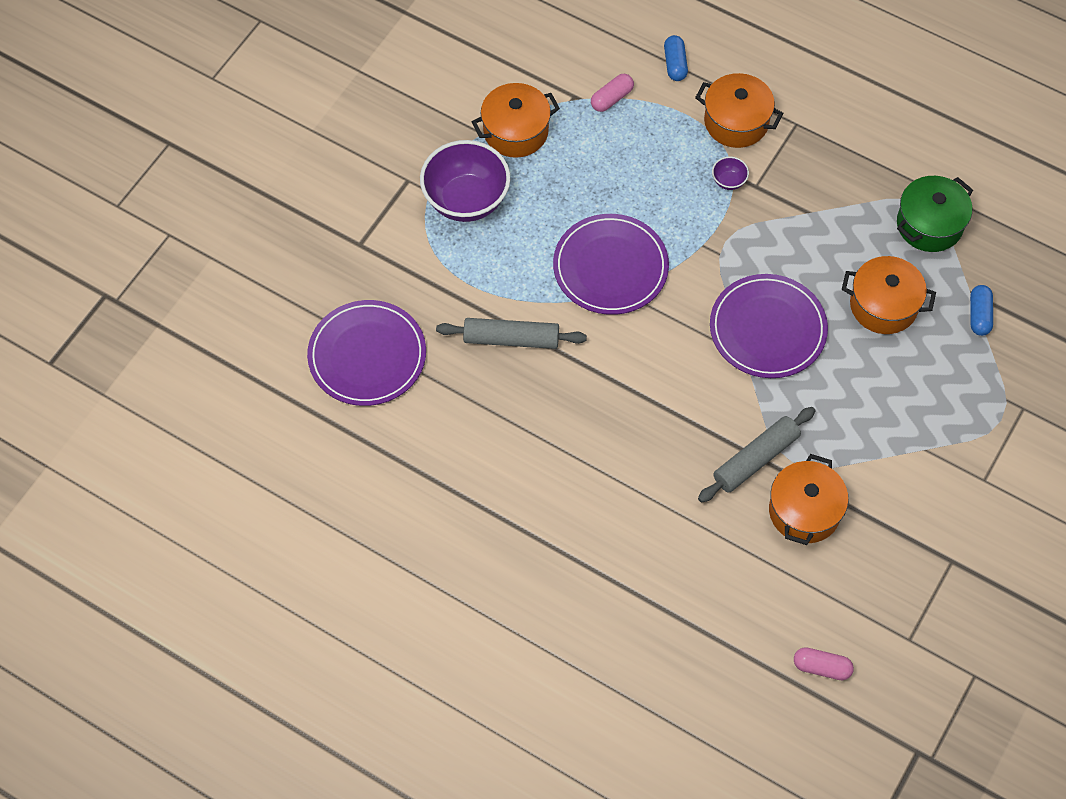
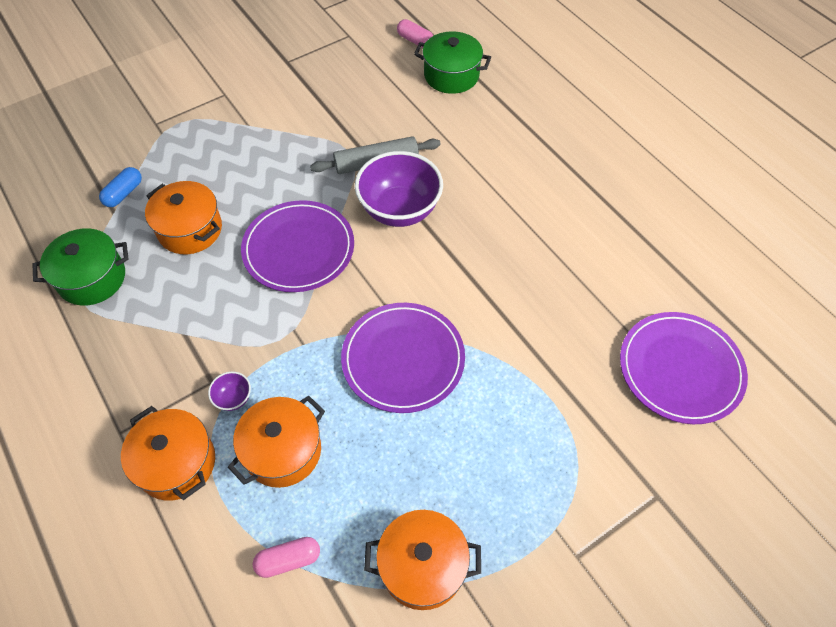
camera: 155 degrees left, 5 degrees down
purple bowl [420,140,510,222] -> purple bowl moved to [355,151,443,227]
grey rolling pin [436,318,587,349] -> none
blue capsule [664,35,688,81] -> none
orange pot [769,454,849,545] -> orange pot moved to [228,396,325,488]
none -> green pot [414,31,491,94]

